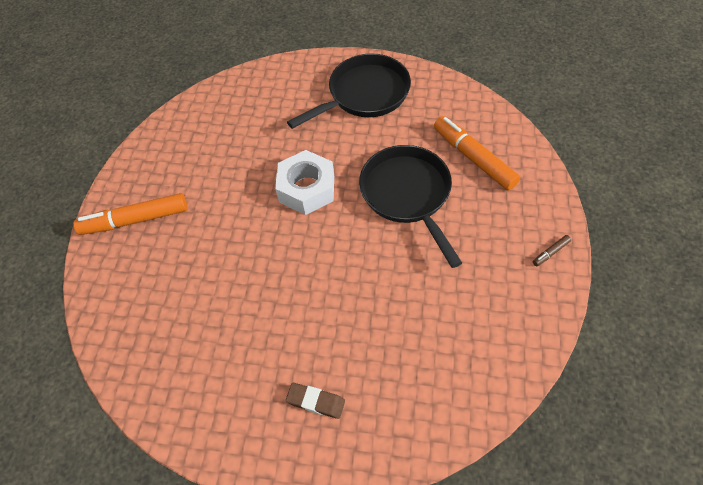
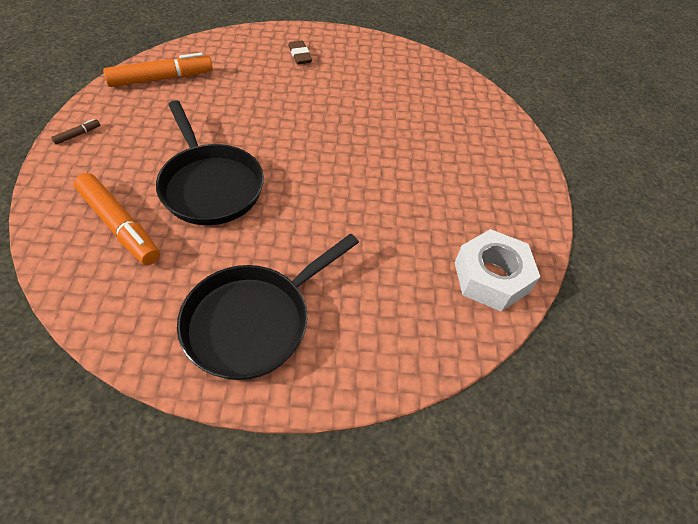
camera: 165 degrees right, 5 degrees down
orange marker [73,193,187,235] -> orange marker moved to [103,53,213,87]
white nut [275,150,334,215] -> white nut moved to [455,229,540,312]
brown eraser [286,383,345,419] -> brown eraser turned 60 degrees clockwise [288,40,312,64]

